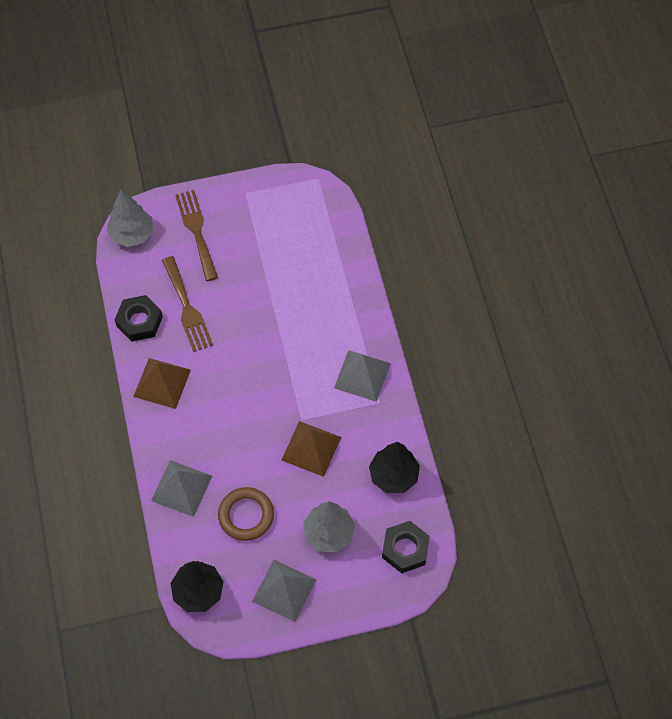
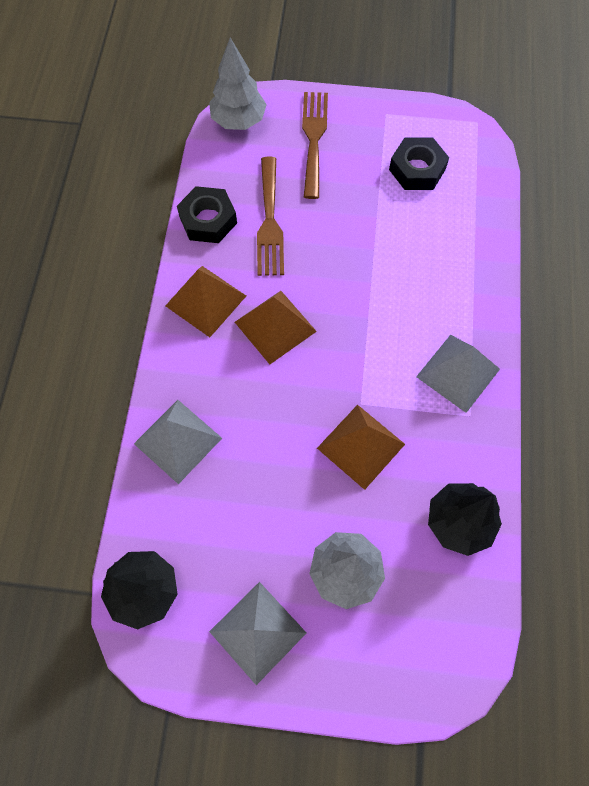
camera: 20 degrees right, 5 degrees up
brown ring [218,487,274,541] -> none
black nut [382,521,430,573] -> black nut moved to [389,137,449,190]
none -> brown pyramid [235,291,317,364]

